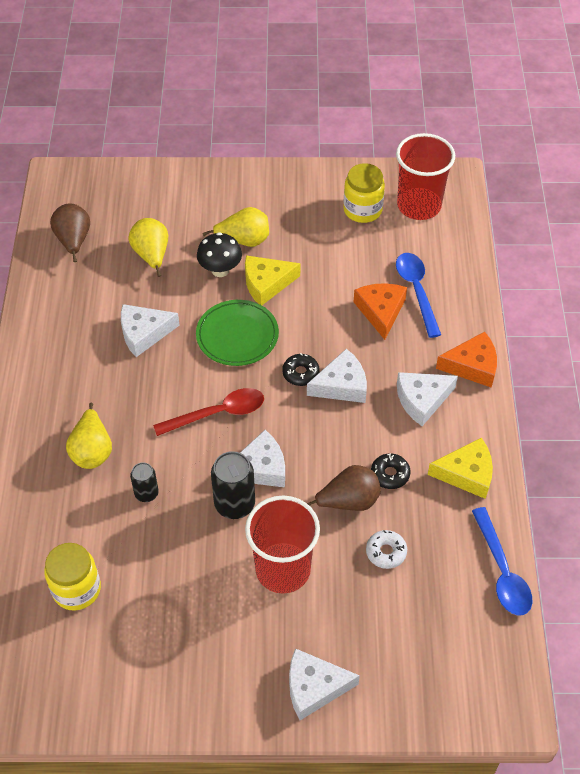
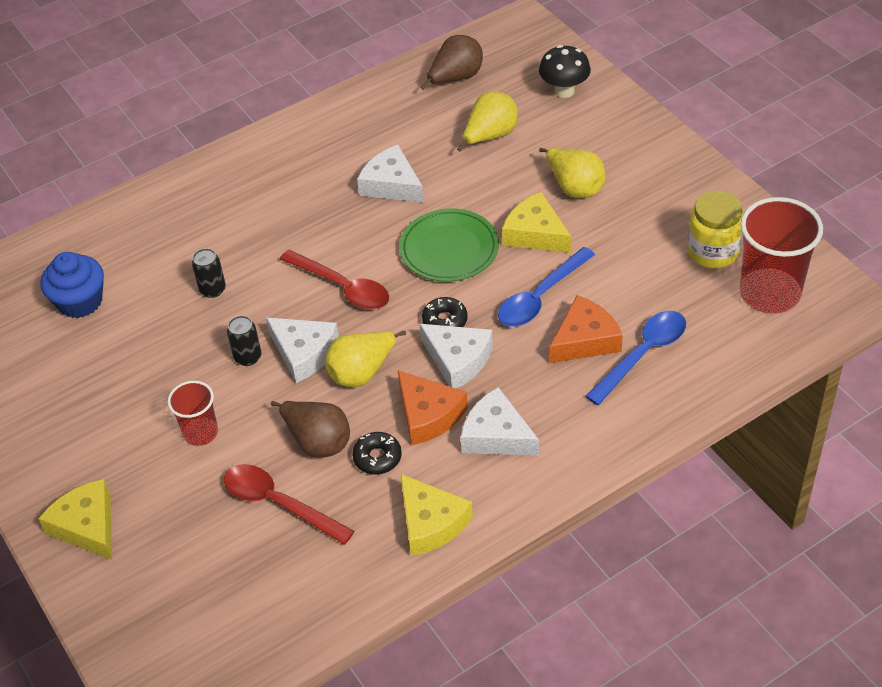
camera: 60 degrees right, 5 degrees down
yellow jar [44,543,101,611] -> blue cupcake [41,252,104,318]
yellow pear [66,403,112,469] -> yellow pear moved to [325,330,406,387]
black mushroom [197,232,242,277] -> black mushroom moved to [539,45,591,98]
black can [211,451,255,519] -> black can [227,316,262,366], size x0.60
red cup [245,496,320,594] -> red cup [168,381,218,446], size x0.55
white cheese [289,648,360,720] -> yellow cheese [38,479,112,560]
white donut [366,530,407,569] -> red spoon [224,464,354,545]
orange cheese [436,332,497,388] -> orange cheese moved to [398,371,468,445]
blue spoon [472,507,532,615] -> blue spoon moved to [498,247,595,327]

